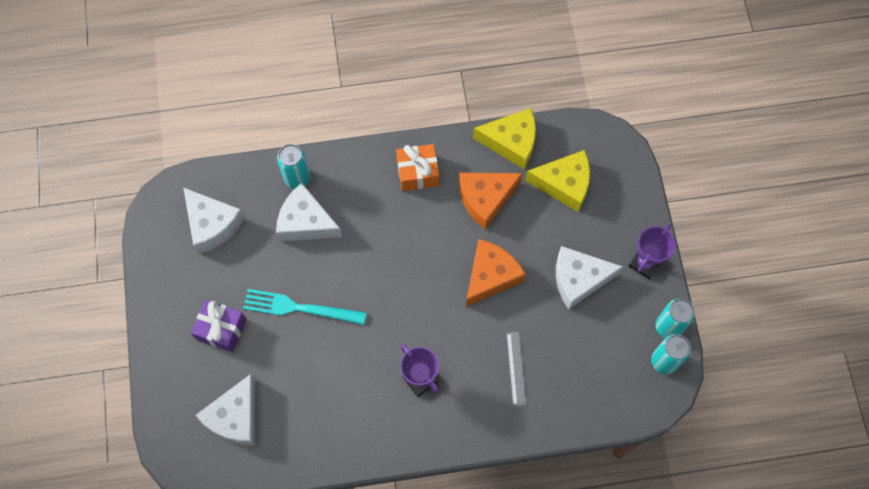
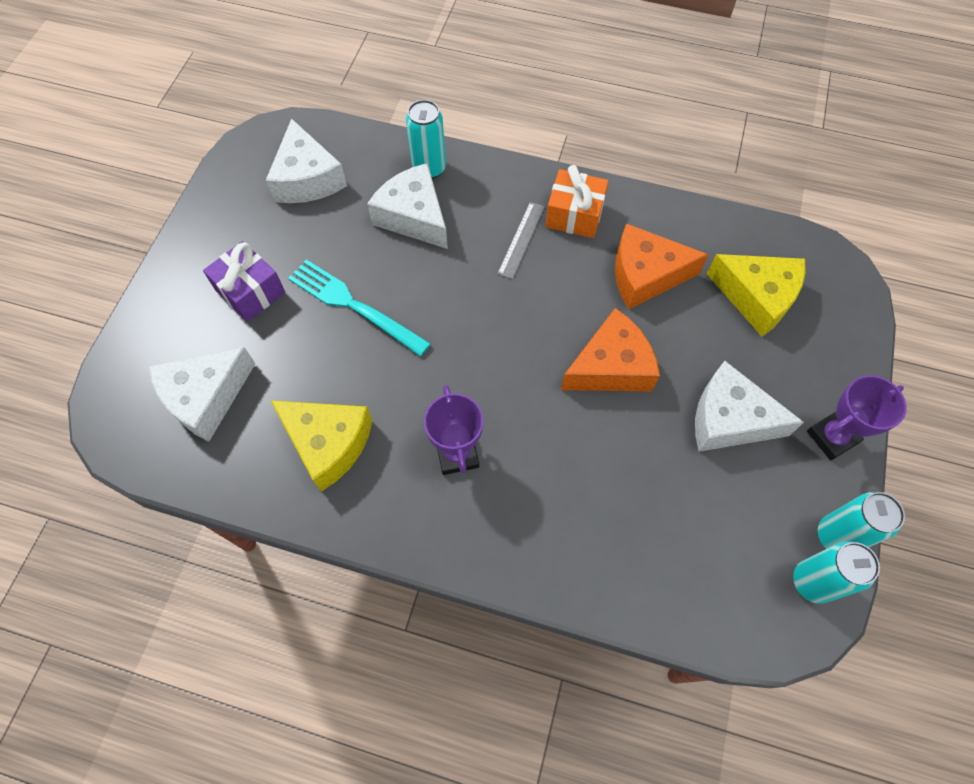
camera: 25 degrees right, 5 degrees down
yellow cheese [473,108,536,170] -> yellow cheese moved to [271,400,373,492]
grey ruler [507,332,526,406] -> grey ruler moved to [497,202,545,279]

